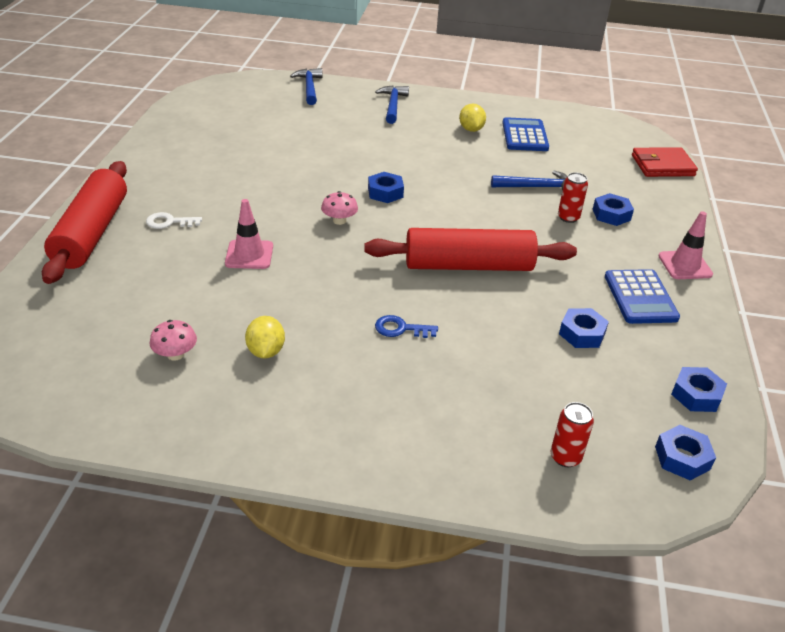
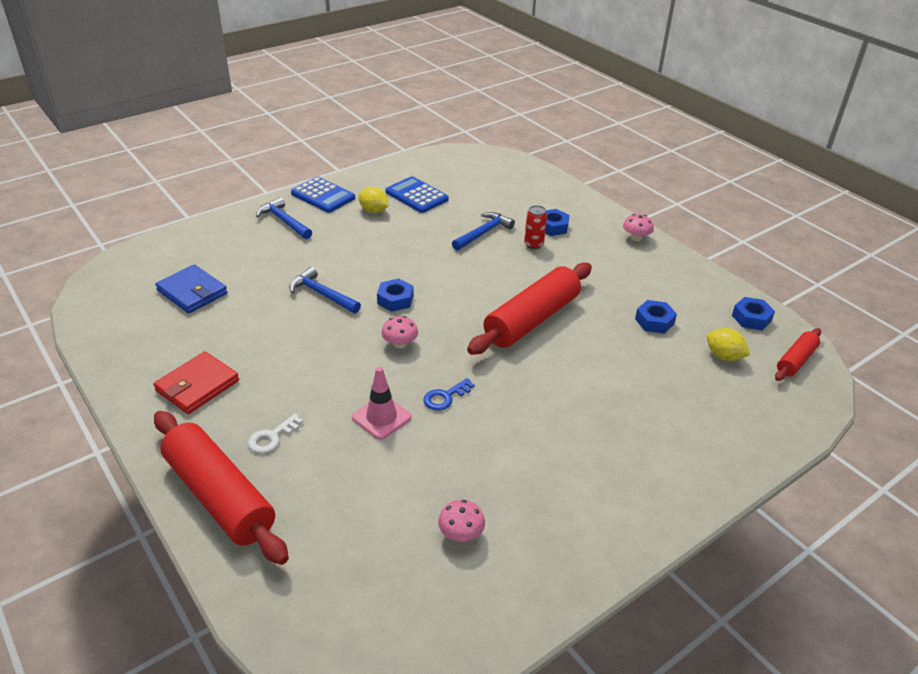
camera: 45 degrees left, 0 degrees up
yellow lemon [245,316,285,358] -> yellow lemon moved to [707,328,750,361]
blue hammer [290,68,323,105] -> blue hammer moved to [289,267,361,314]
blue key [375,315,438,338] -> blue key moved to [423,378,475,411]
red can [551,402,594,467] -> none
blue calculator [605,269,680,324] -> blue calculator moved to [291,177,355,213]
red wallet [632,147,698,177] -> red wallet moved to [153,351,239,414]
blue nut [655,425,716,481] -> red rolling pin [775,328,821,381]
pink traffic cone [659,211,713,279] -> pink mushroom [623,214,654,241]
none -> blue wallet [155,265,228,313]

